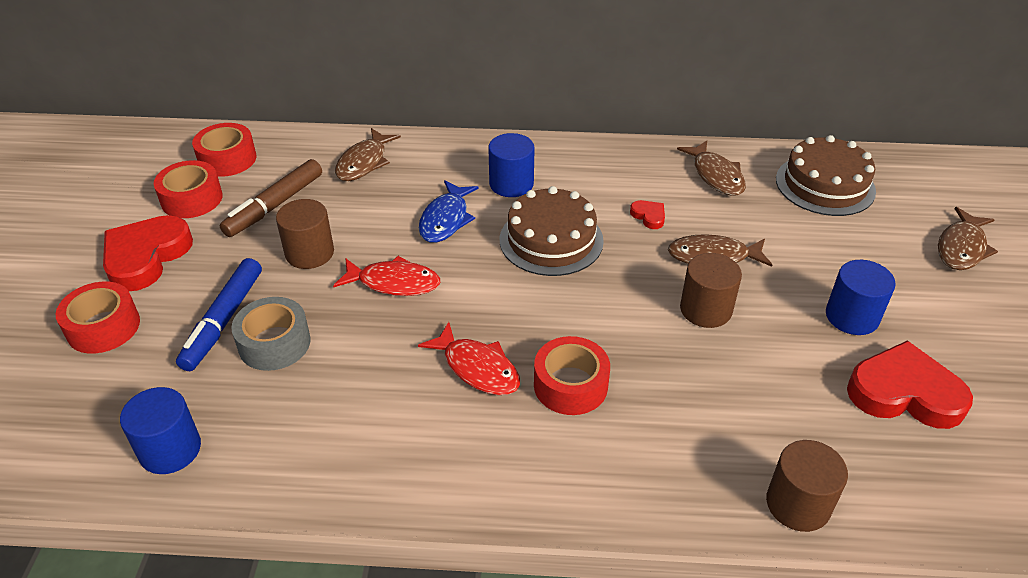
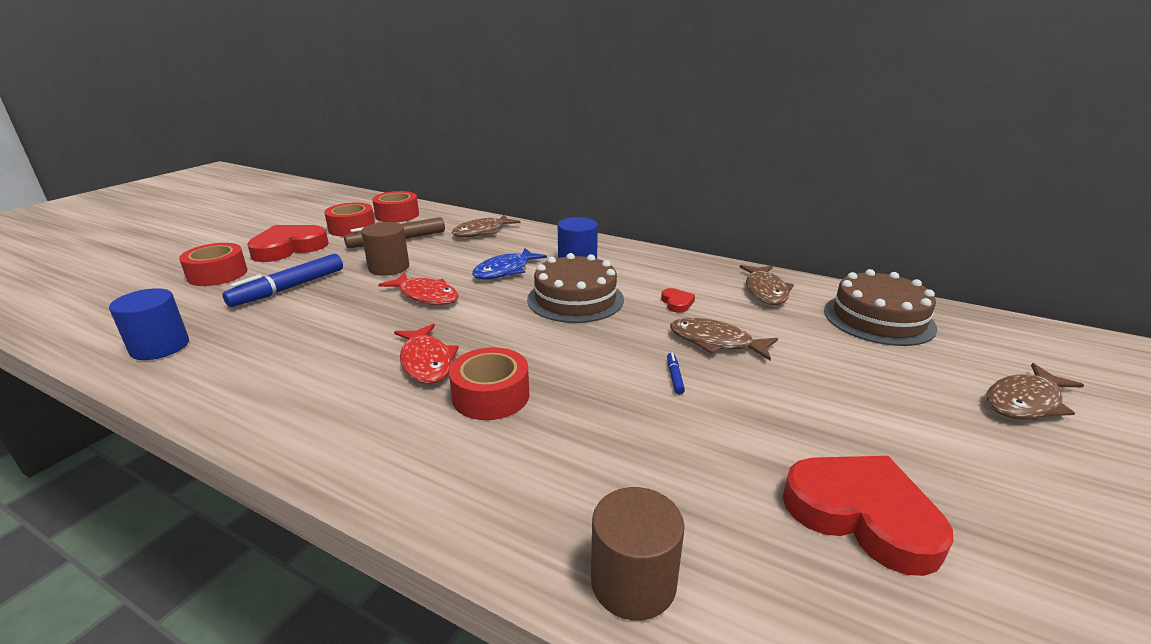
camera: 25 degrees right, 15 degrees down
grey tape [231,297,311,371] -> none
brown cylinder [680,253,742,328] -> blue marker [667,352,685,394]
blue cylinder [826,260,896,335] -> none

